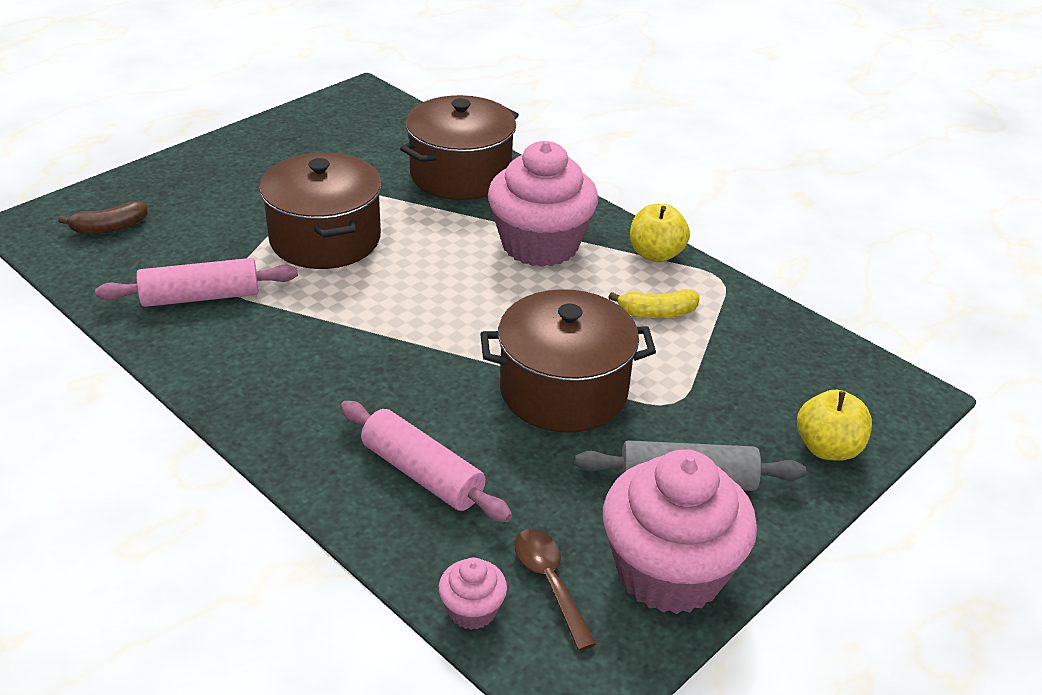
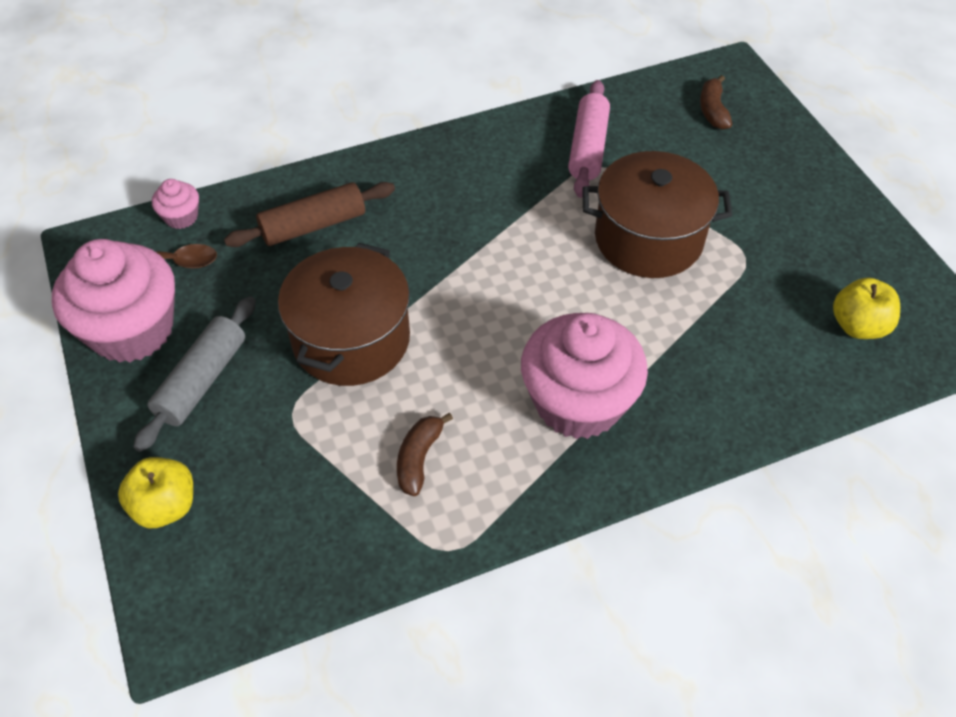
camera: 115 degrees right, 15 degrees up
pink rolling pin [340,401,512,522] -> brown rolling pin [224,182,395,247]
brown pot [400,95,519,200] -> none
yellow banana [608,289,699,318] -> brown banana [397,413,453,496]
yellow apple [630,204,690,262] -> yellow apple moved to [833,278,900,339]

